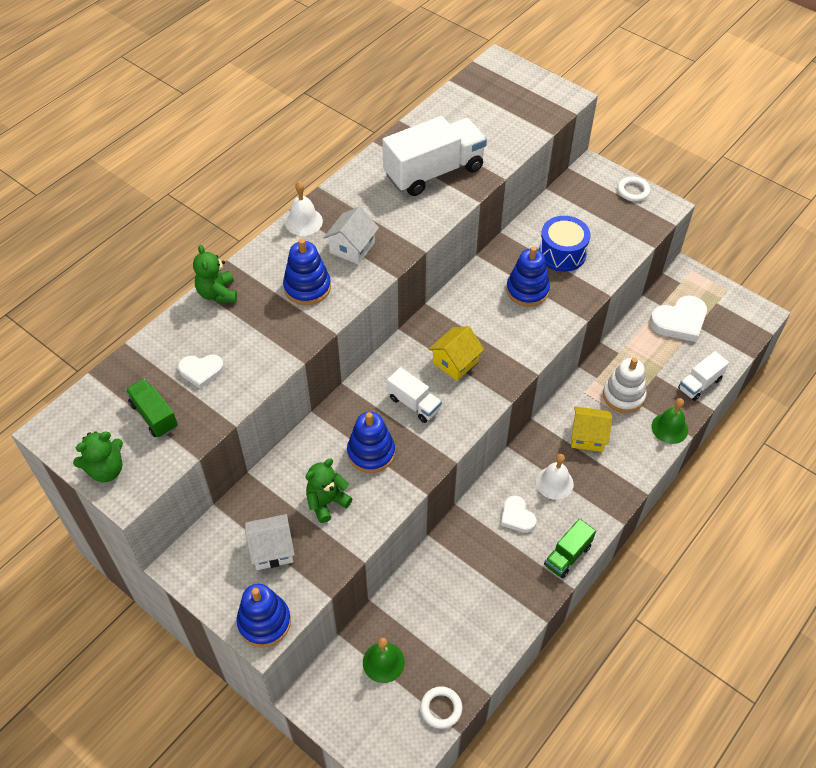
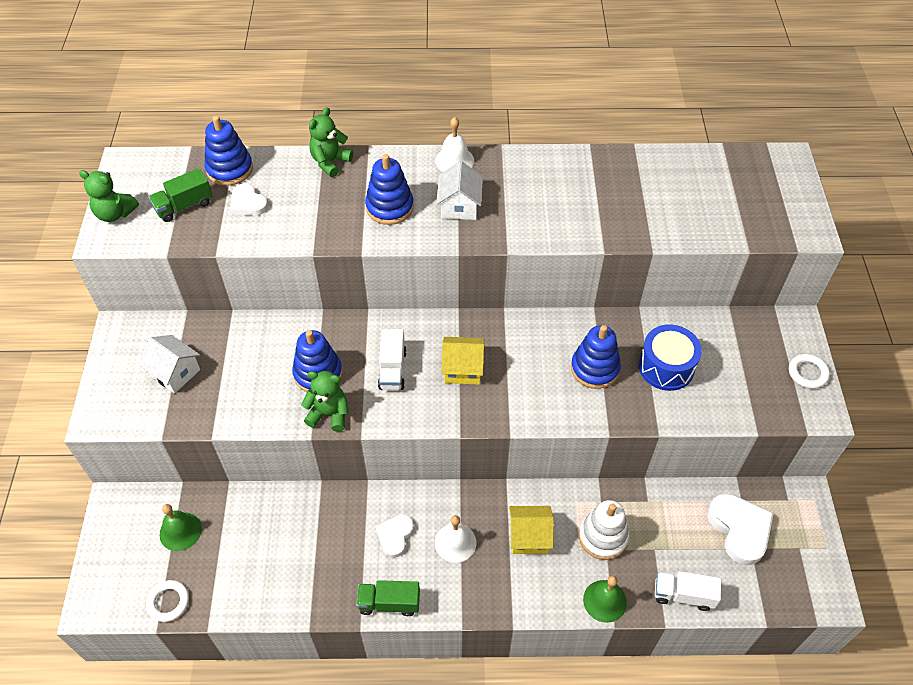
camera: 50 degrees right, 0 degrees up
green truck [125,379,178,438] -> green truck turned 135 degrees counterclockwise [149,168,213,222]
blue stacking toy [237,584,291,647] -> blue stacking toy moved to [204,116,253,186]
green teddy bear [305,459,353,523] -> green teddy bear moved to [301,371,349,432]
white house [323,206,379,265] -> white house turned 75 degrees counterclockwise [436,161,483,220]
white truck [382,116,487,196] -> none
yellow house [571,406,612,452] -> yellow house turned 60 degrees counterclockwise [509,506,554,554]
white heart [650,296,707,342] -> white heart turned 135 degrees counterclockwise [707,494,774,565]

